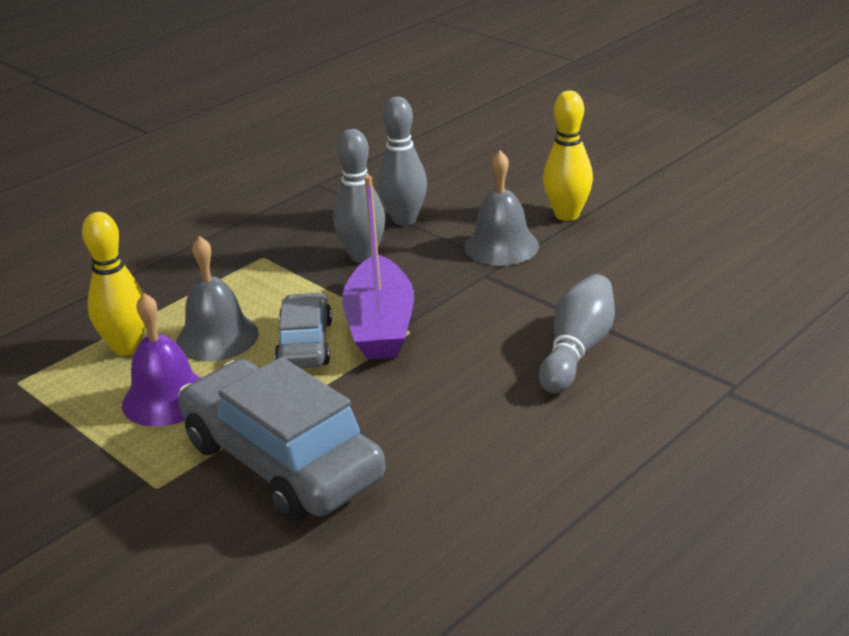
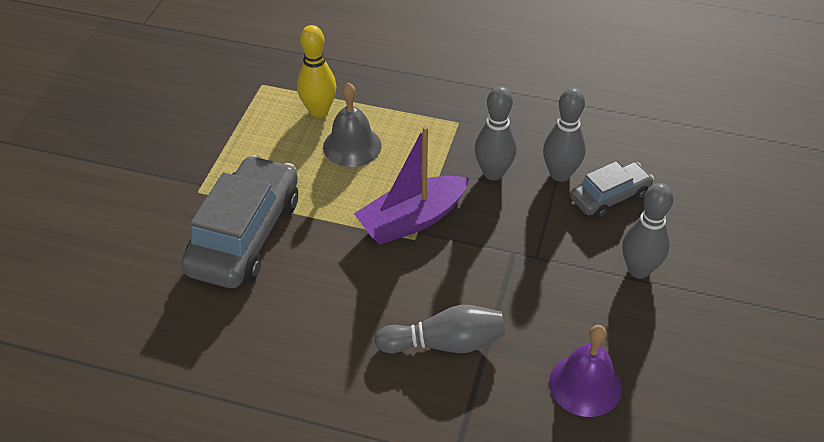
camera: 60 degrees right, 15 degrees up
purple bell [122,293,201,427] -> purple bell moved to [549,325,622,417]
grey car [274,292,332,368] -> grey car moved to [570,162,654,218]
grey bell [464,150,539,266] -> none
yellow bowling pin [543,91,593,221] -> grey bowling pin [622,183,674,278]

